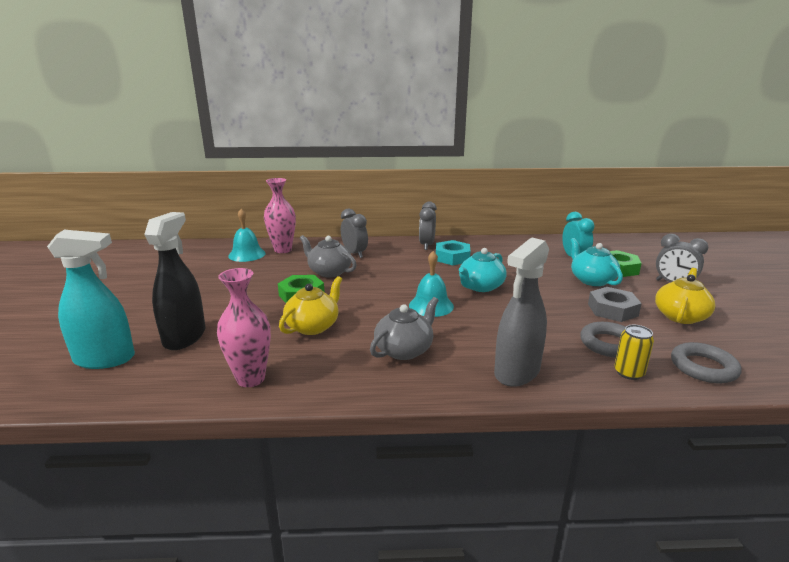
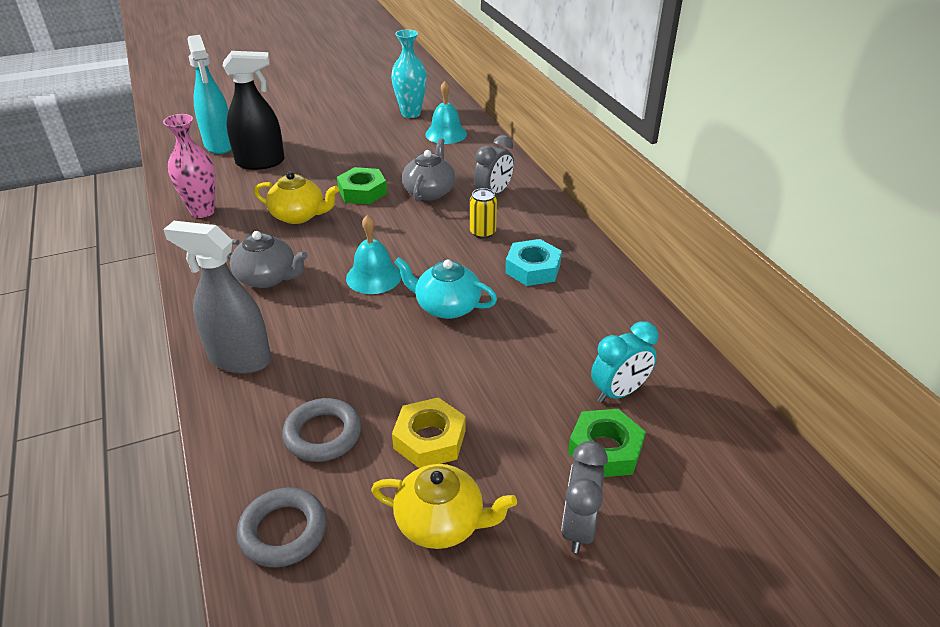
camera: 70 degrees right, 15 degrees up
pink vase [264,178,296,253] -> none
grey clock [419,202,437,250] -> none
turquoise teapot [570,238,623,286] -> none
grey nut [588,287,642,322] -> yellow nut [392,397,466,468]
yellow can [614,324,654,380] -> yellow can moved to [470,188,497,239]
none -> turquoise vase [391,29,427,118]

